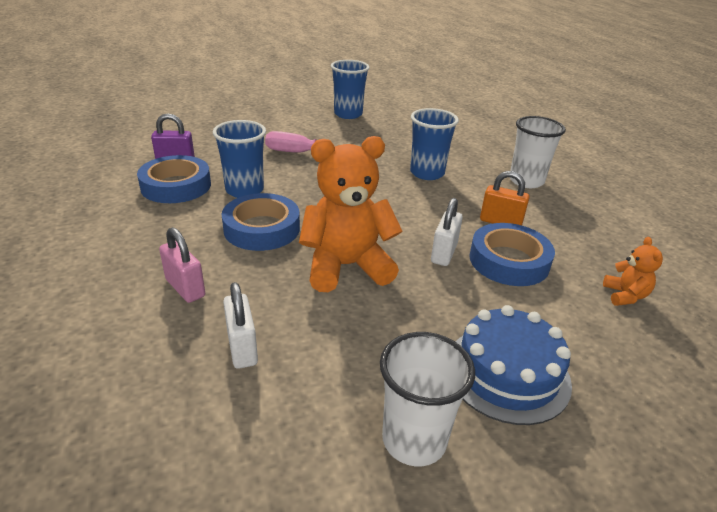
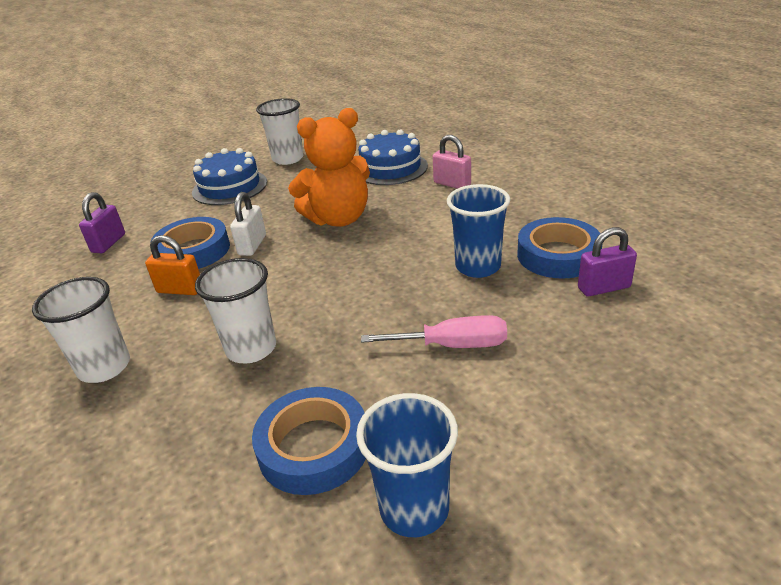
camera: 175 degrees right, 0 degrees up
blue tape [222,193,300,251] -> blue tape moved to [252,387,366,495]
white padlock [223,282,258,369] -> blue cake [358,129,428,185]
blue cup [410,108,459,180] -> white cup [195,258,276,363]
orange teddy bear [603,237,663,306] -> purple padlock [79,192,125,253]

